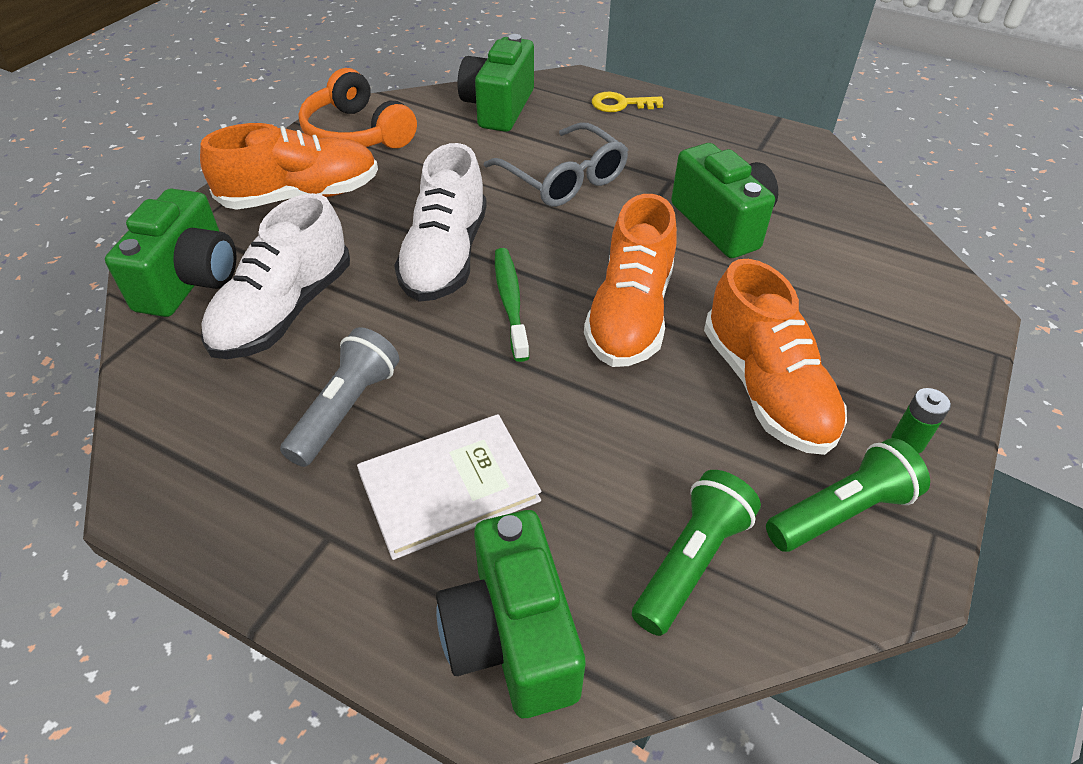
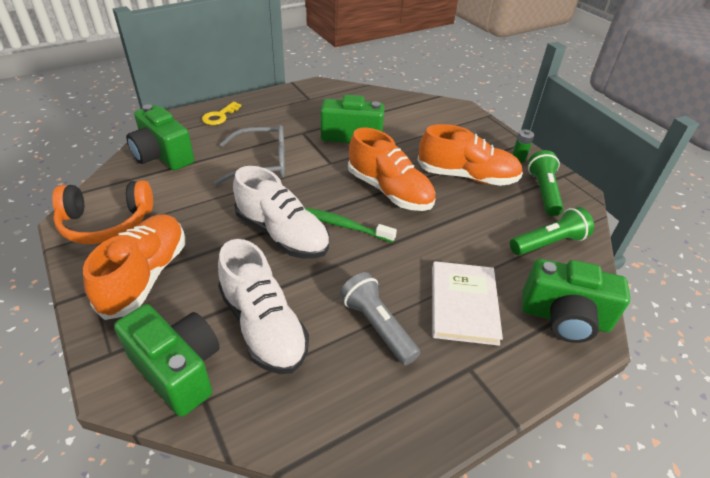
camera: 60 degrees left, 5 degrees down
green flashlight [632,470,761,636] -> green flashlight turned 90 degrees clockwise [510,207,594,255]

